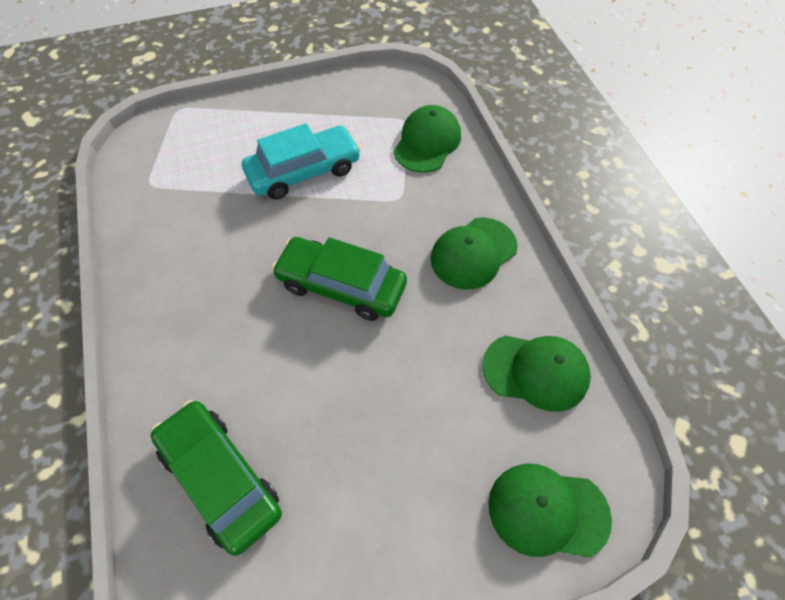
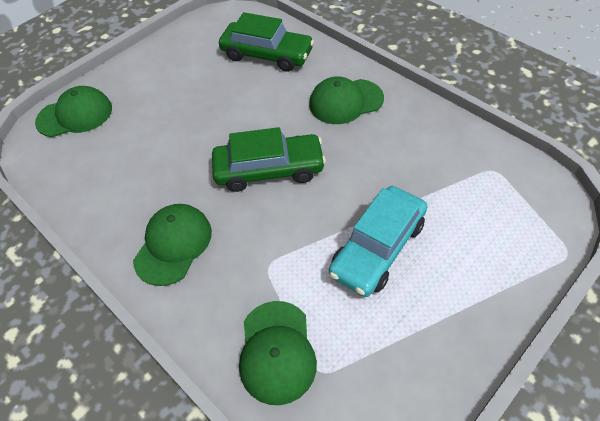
camera: 155 degrees right, 5 degrees down
green cap [482,335,591,412] -> green cap moved to [309,77,384,124]

